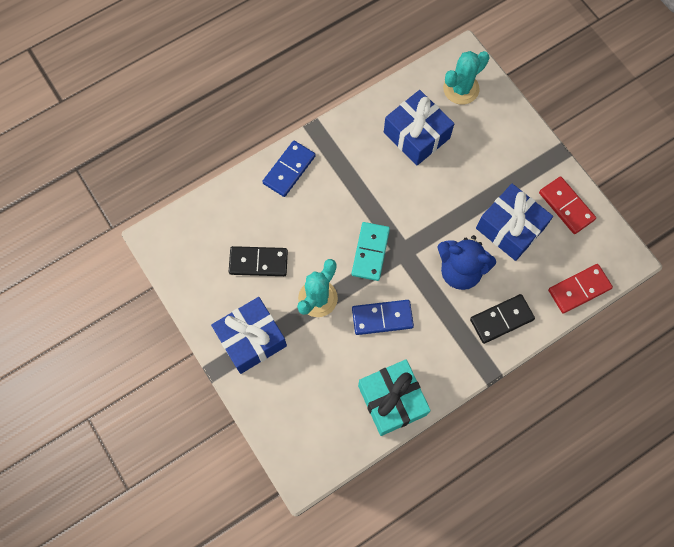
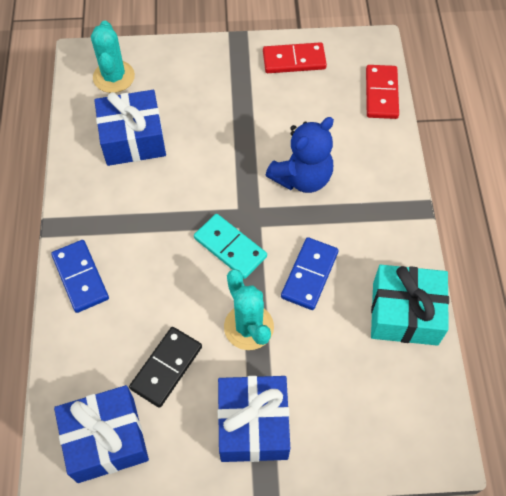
camera: 60 degrees left, 10 degrees down
black domino [470,294,535,344] -> none
blue gift [476,184,553,261] -> blue gift moved to [54,385,149,483]

